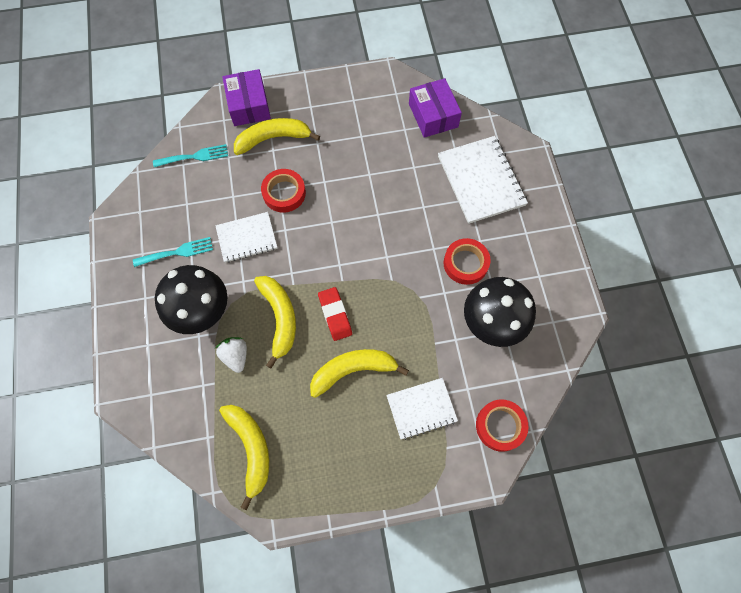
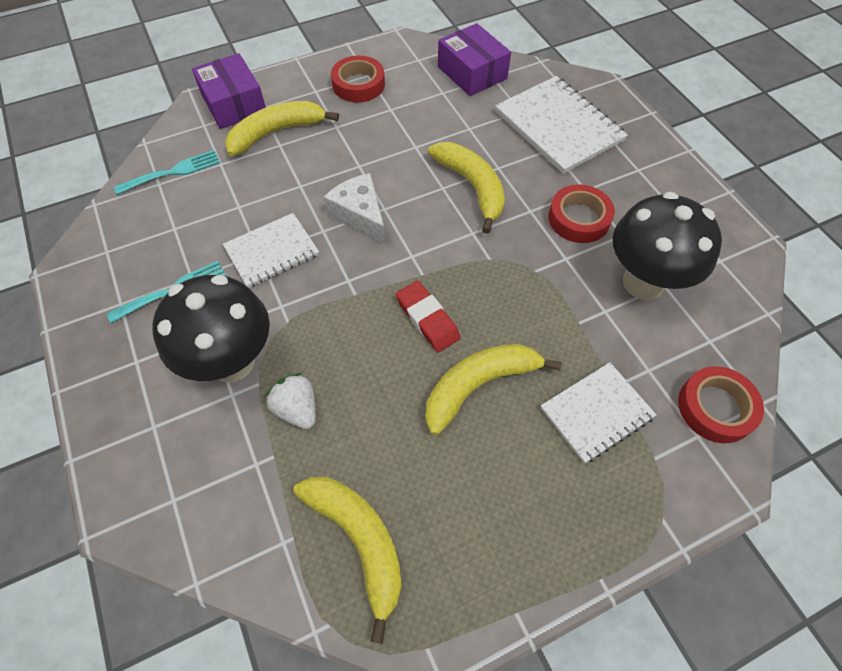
camera: 15 degrees left, 10 degrees down
yellow banana [254,276,296,369] -> yellow banana moved to [428,142,505,234]
red tape [261,169,306,213] -> red tape moved to [331,56,385,103]
none -> white cheese [323,173,386,244]

